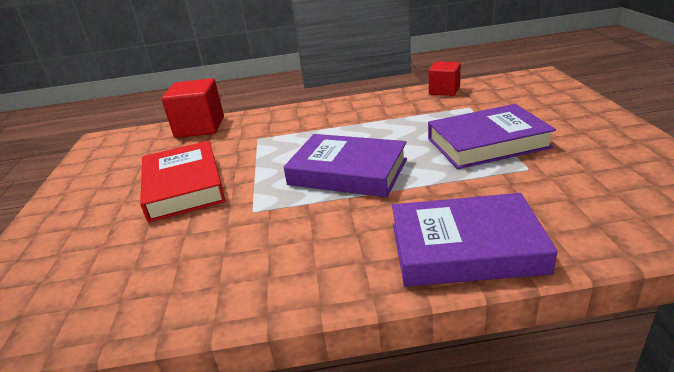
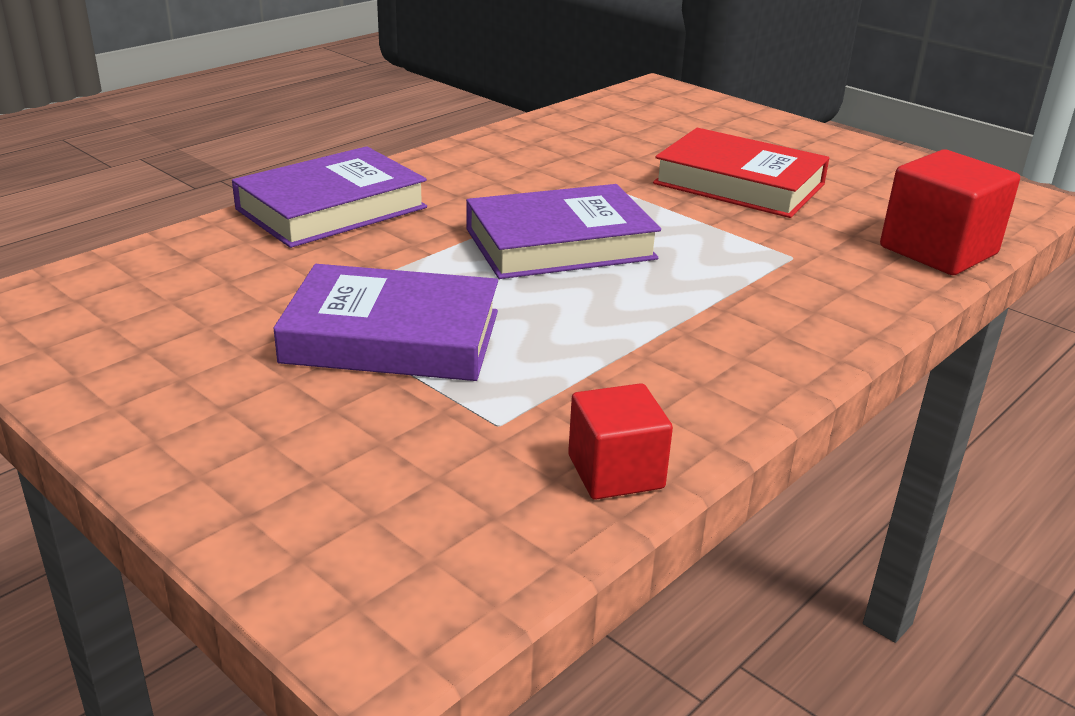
camera: 135 degrees right, 0 degrees up
purple book [428,104,556,169] -> purple book turned 60 degrees clockwise [273,264,498,381]

